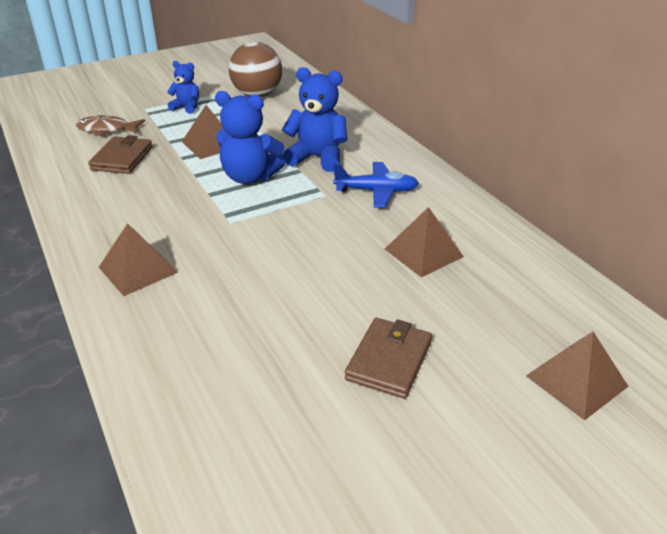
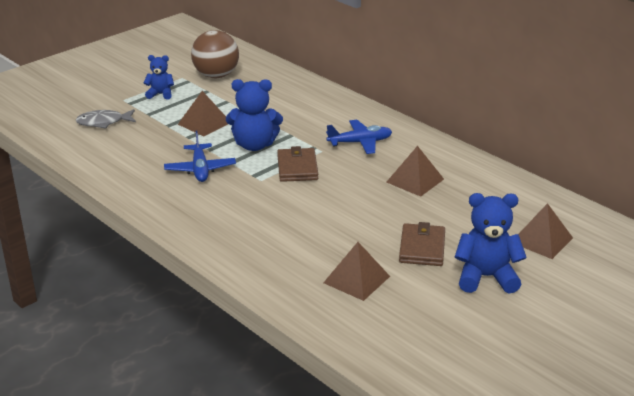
camera: 15 degrees left, 5 degrees down
brown fish [76,115,145,136] -> grey fish [76,109,136,129]
brown wallet [88,135,152,174] -> brown wallet moved to [277,146,318,182]
brown pyramid [99,223,178,296] -> brown pyramid moved to [324,242,390,301]
blue teddy bear [282,67,348,172] -> blue teddy bear moved to [455,193,527,293]
none -> blue plane [164,131,236,182]

